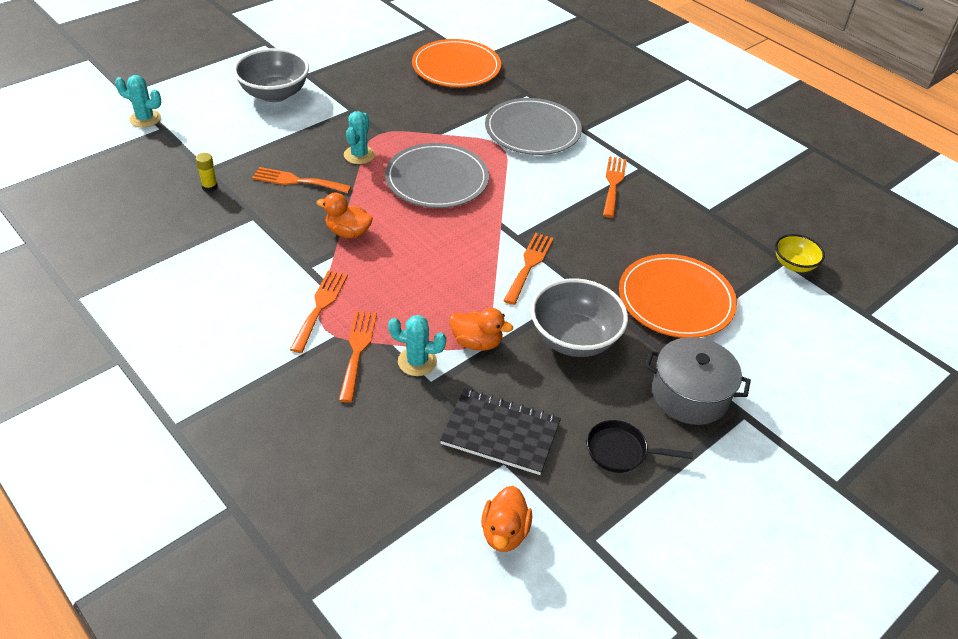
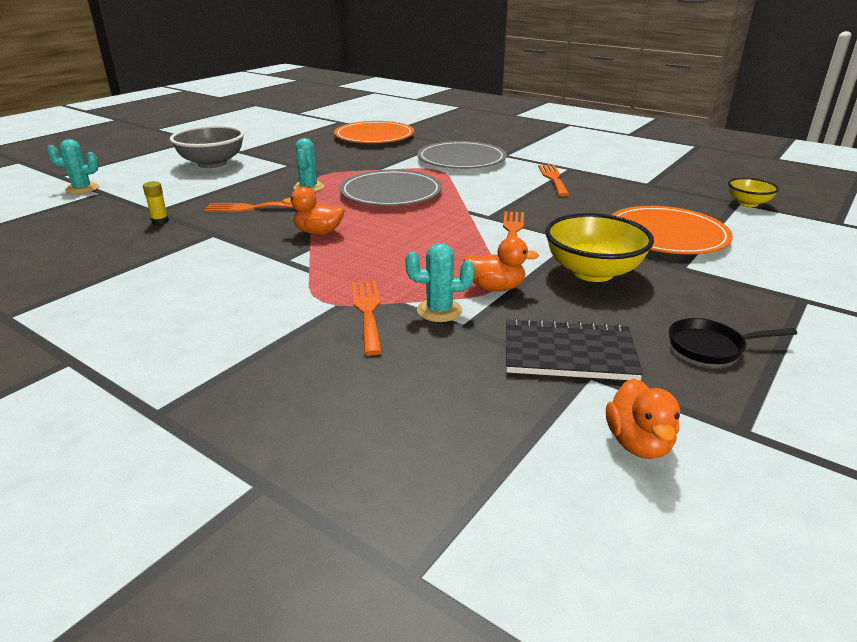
camera: 10 degrees left, 15 degrees down
orange fork [290,270,348,353] -> none
grey bowl [531,278,628,357] -> yellow bowl [545,213,654,282]
grey pot [645,337,751,425] -> none

